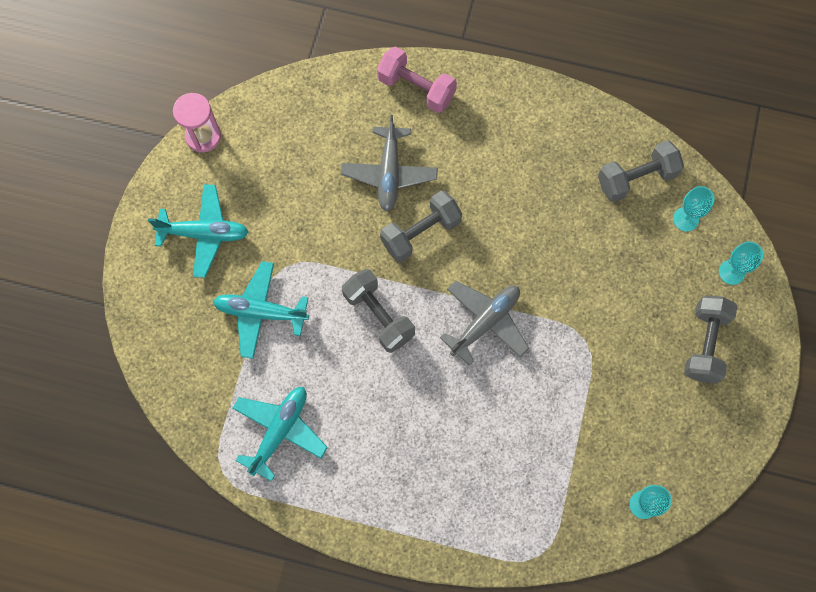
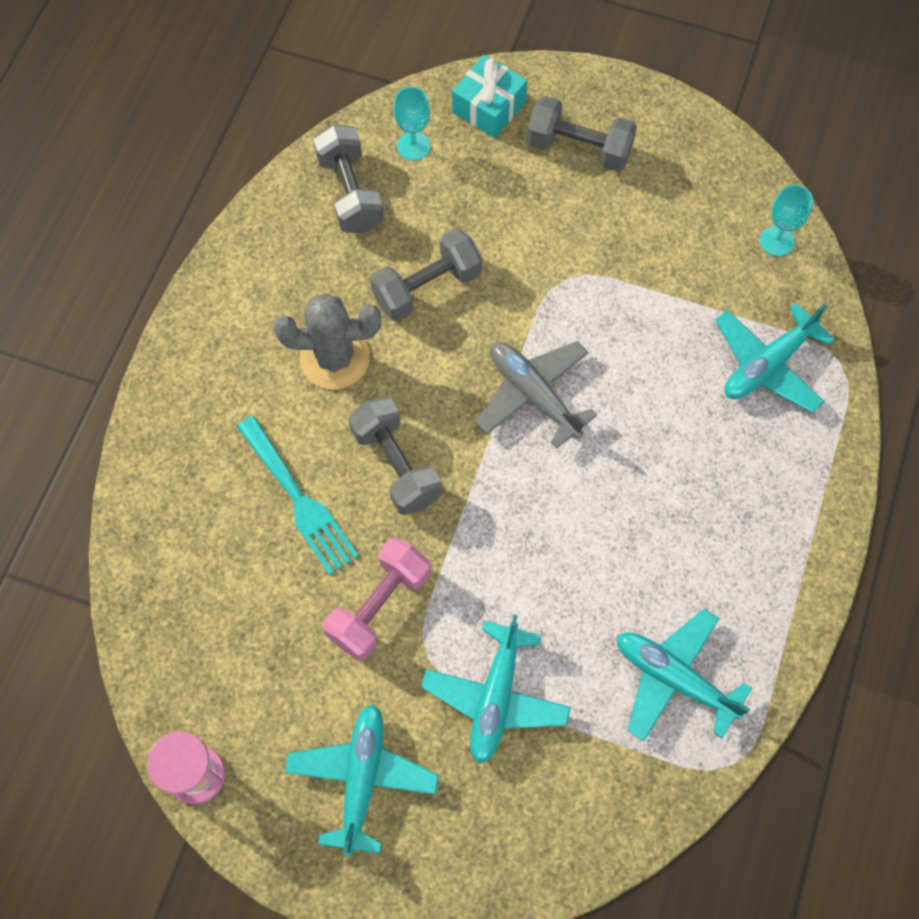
camera: 85 degrees left, 5 degrees down
grey plane [341,115,438,212] -> turquoise fork [236,416,359,575]
grey dumbbell [342,269,415,353] -> grey dumbbell moved to [370,228,482,321]
pink dumbbell [377,46,457,113] -> pink dumbbell moved to [323,537,431,661]
turquoise goblet [719,241,764,285] -> turquoise gift [452,55,527,138]
none -> grey cactus [274,293,381,389]
none -> turquoise plane [715,303,835,413]

